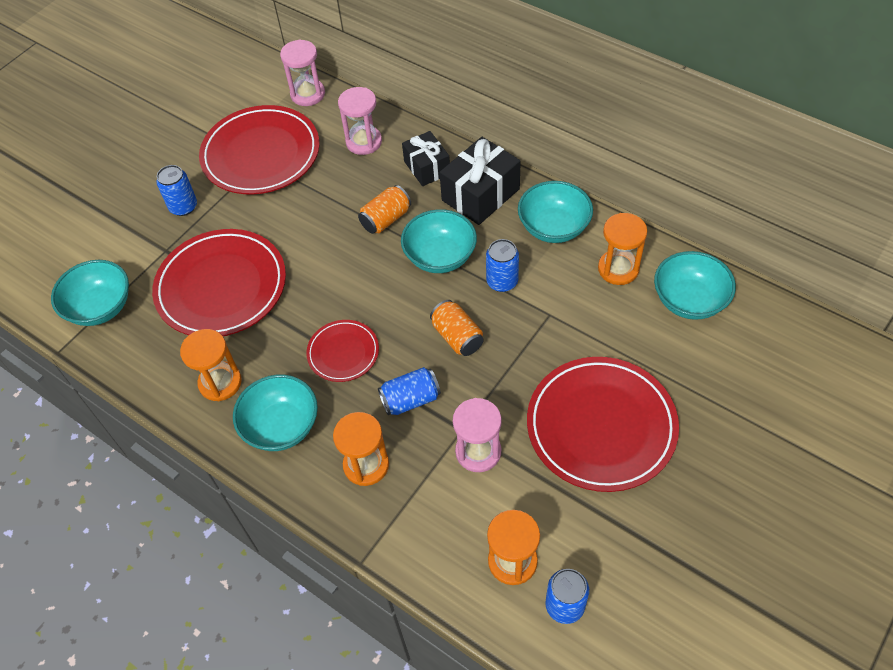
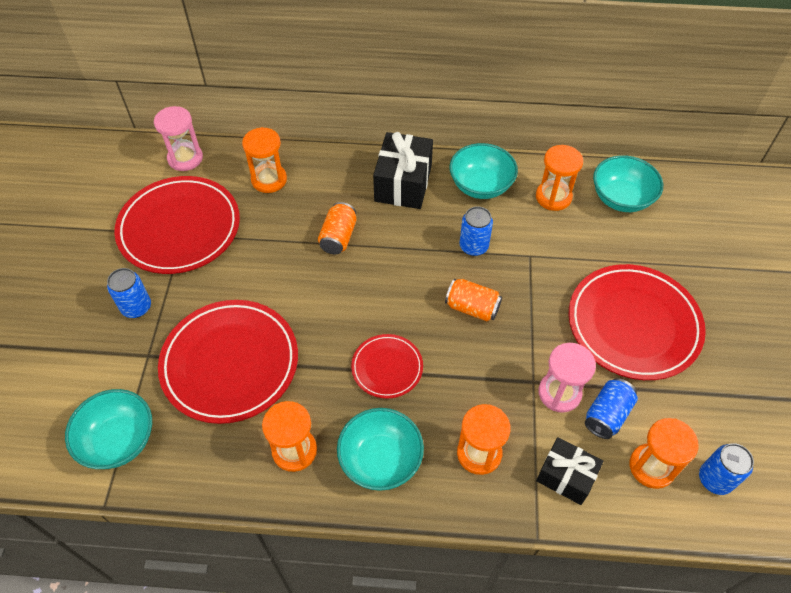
camera: 35 degrees left, 0 degrees up
pink hourglass [338,87,382,155] -> orange hourglass [242,127,287,193]
blue can [378,367,441,415] -> blue can moved to [585,378,638,439]
turquoise bowl [401,209,477,273] -> none
black gift [402,131,450,186] -> black gift moved to [536,437,603,505]

